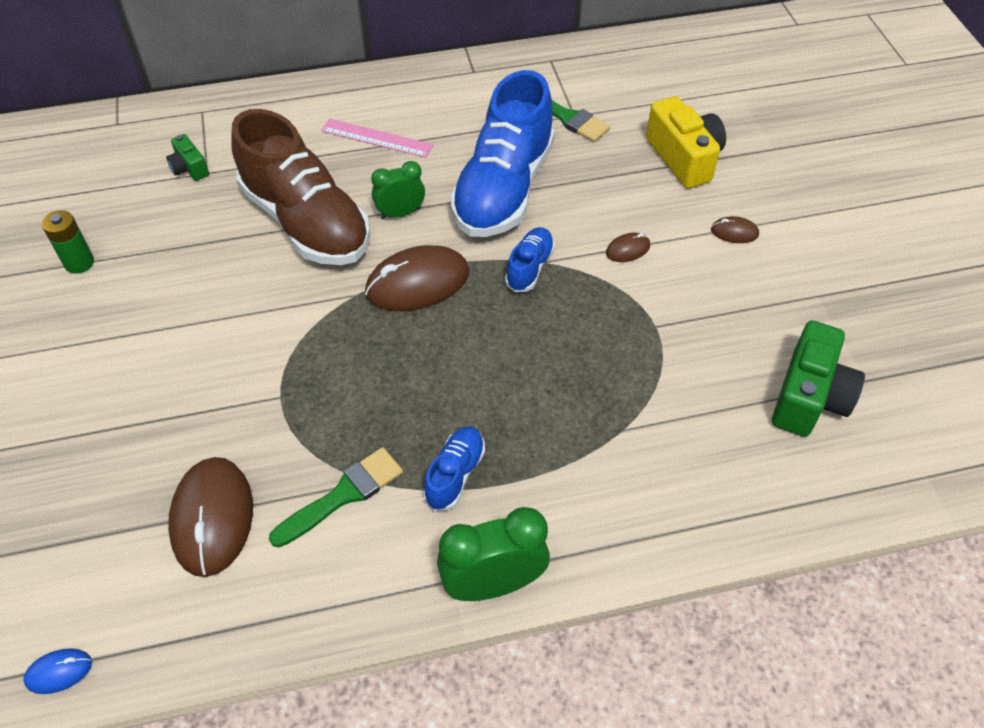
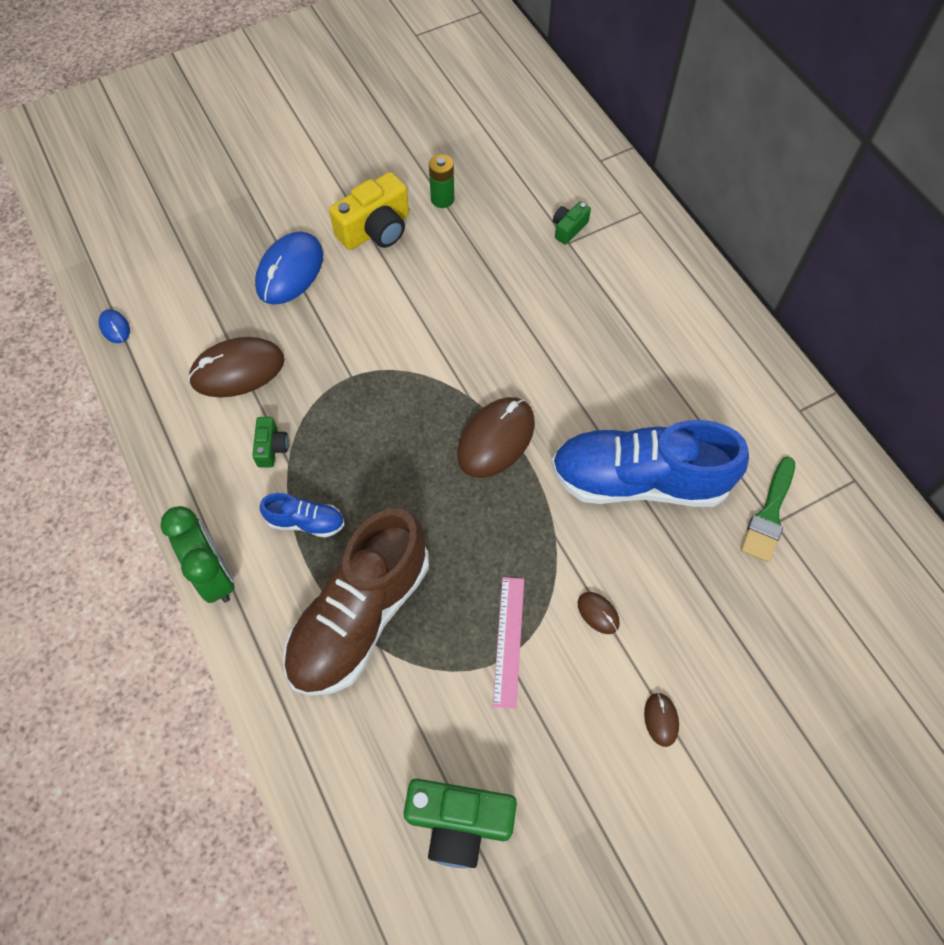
camera: 75 degrees right, 10 degrees up
brown shoe [231,109,370,265] -> brown shoe moved to [283,508,429,696]
green brush [269,447,403,547] -> green camera [252,417,289,467]
pink ruler [321,119,433,158] -> pink ruler moved to [493,577,524,709]
brown mouse [365,245,469,311] -> brown mouse turned 75 degrees clockwise [457,397,535,478]
green clock [371,161,425,219] -> none
blue shoe [505,227,555,292] -> none
yellow camera [646,96,726,189] -> yellow camera moved to [329,172,409,250]
none -> blue mouse [255,232,323,305]

